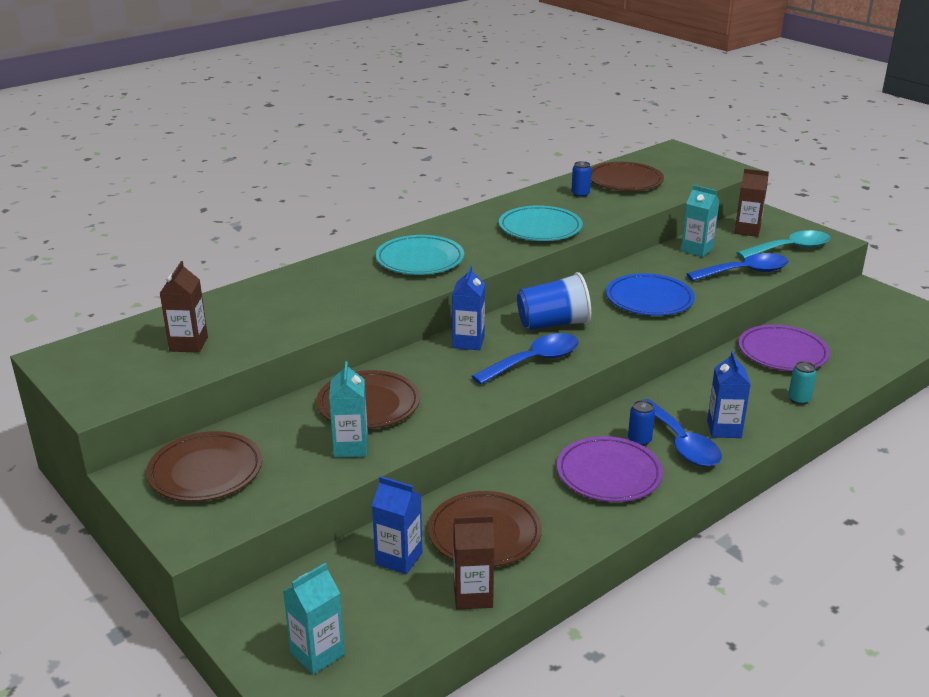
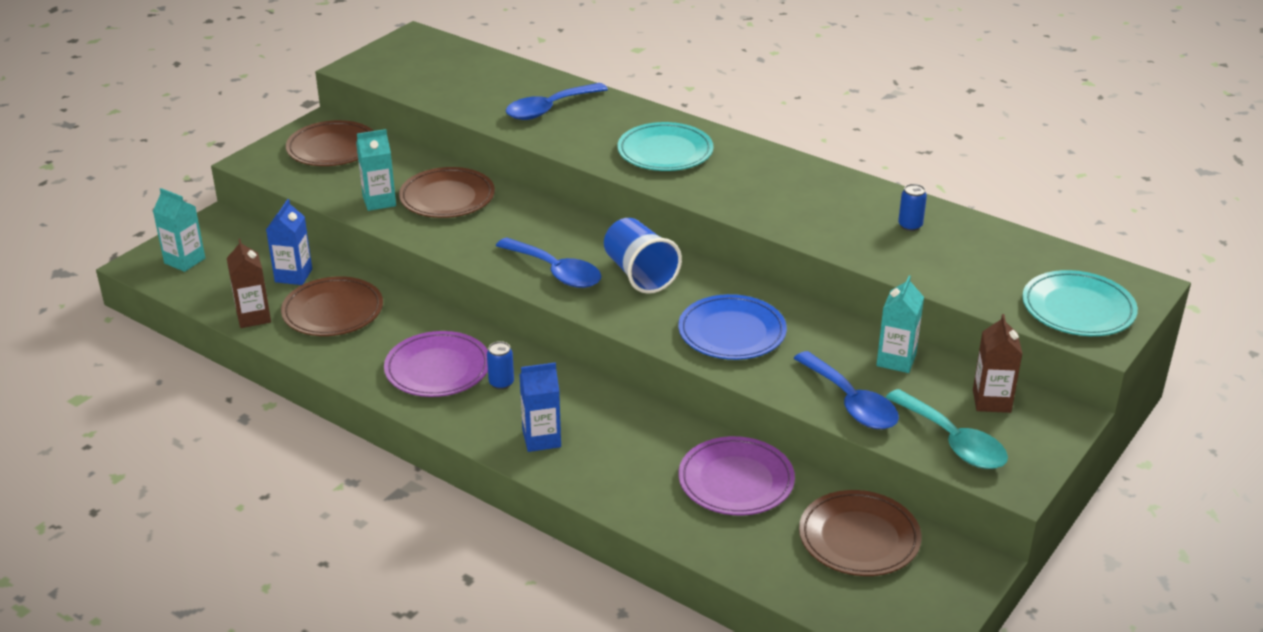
camera: 75 degrees right, 5 degrees up
brown carton [160,261,208,353] -> none
blue carton [452,266,485,350] -> none
turquoise plate [499,205,583,241] -> turquoise plate moved to [1022,270,1138,336]
brown plate [591,162,664,191] -> brown plate moved to [799,490,922,576]
blue spoon [643,399,722,467] -> blue spoon moved to [506,83,608,120]
turquoise can [788,361,817,405] -> none

